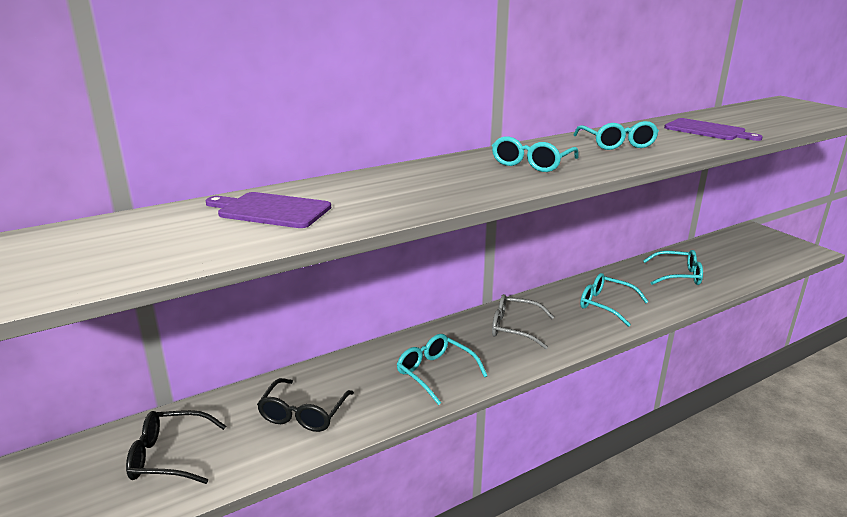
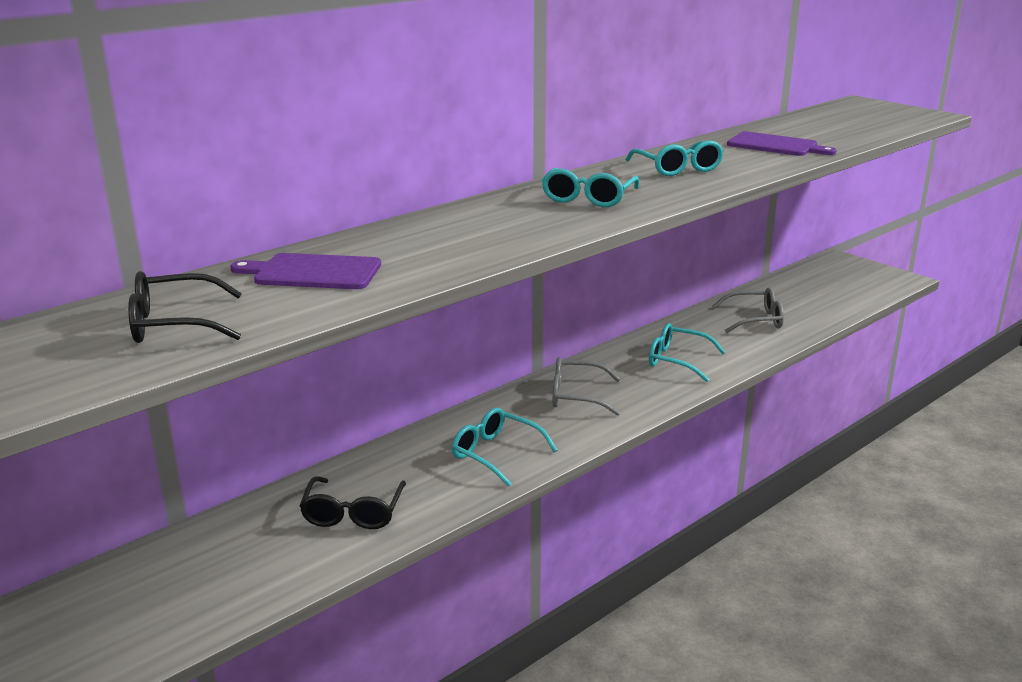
camera: 10 degrees left, 0 degrees up
black glasses [126,410,226,484] -> black glasses moved to [128,271,242,343]
turquoise glasses [643,250,703,285] -> grey glasses [713,288,784,333]

